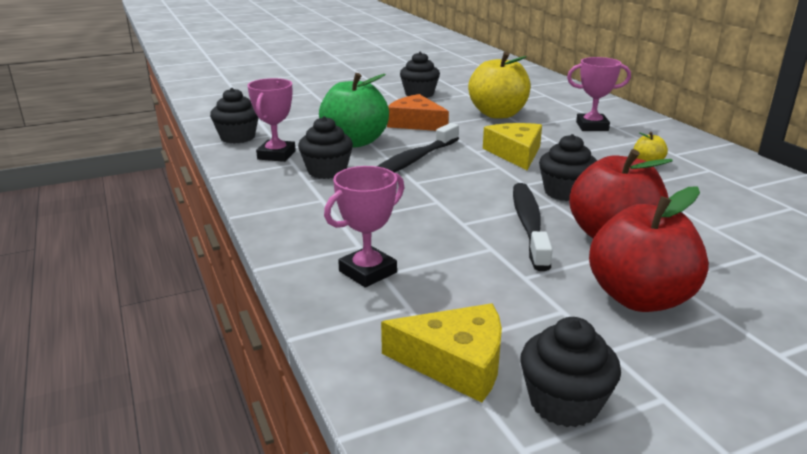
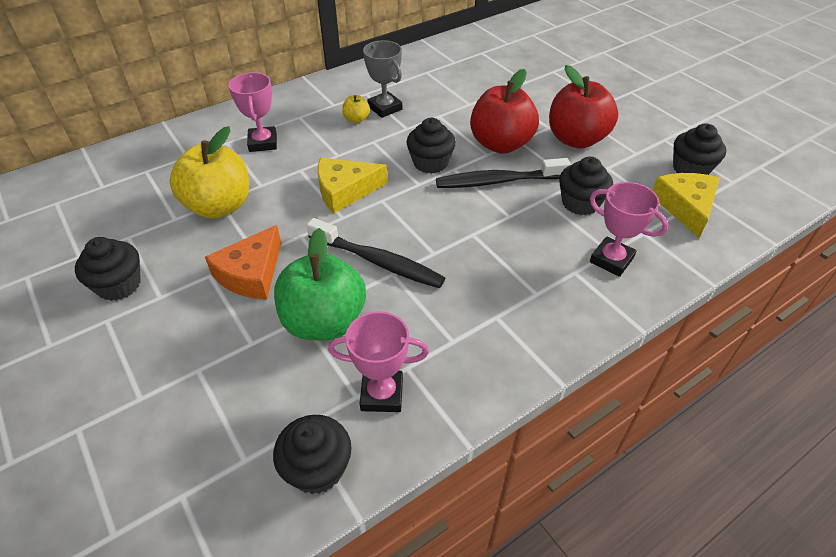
camera: 100 degrees left, 20 degrees up
black cupcake [298,116,353,179] -> black cupcake moved to [559,157,613,215]
none -> grey trophy [363,40,402,118]

